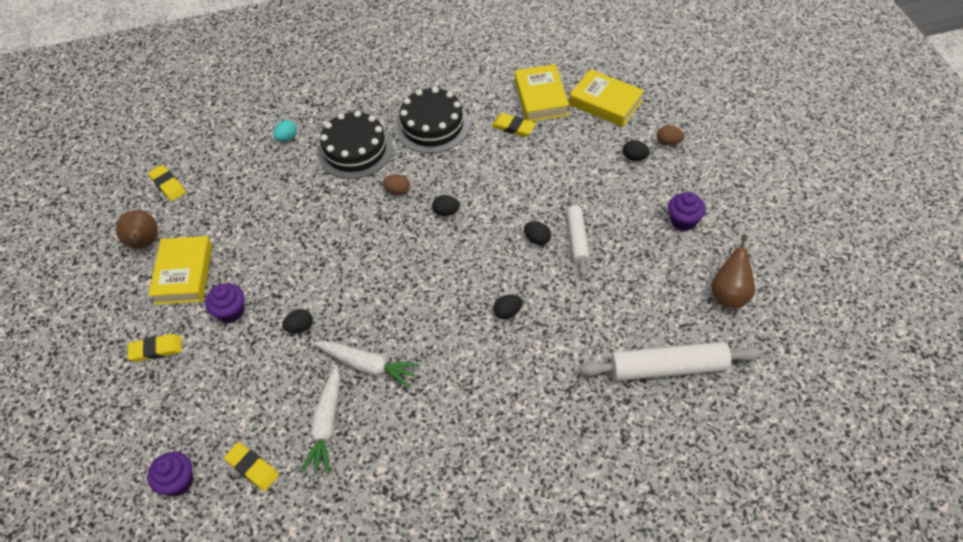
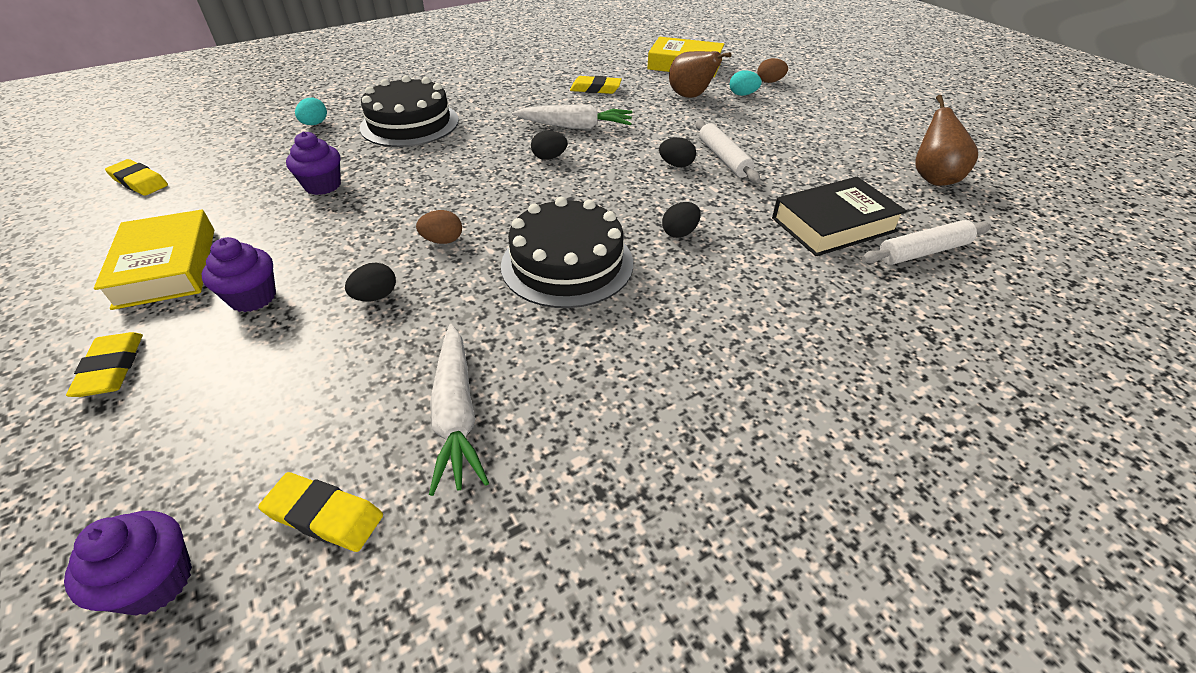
camera: 20 degrees left, 10 degrees down
brown pear [116,210,158,249] -> brown pear moved to [669,51,731,98]
yellow eraser [128,334,182,362] -> yellow eraser turned 75 degrees counterclockwise [66,332,143,397]
white carrot [313,341,420,388] -> white carrot moved to [512,104,632,129]
brown egg [383,174,410,195] -> brown egg moved to [416,210,462,244]
black cake [396,87,470,153] -> black cake moved to [501,197,633,308]
yellow book [515,64,569,122] -> none
white rolling pin [580,342,762,381] -> white rolling pin [862,220,991,265], size x0.62
black egg [623,140,650,161] -> turquoise egg [730,70,762,96]
purple cupcake [668,192,706,231] -> purple cupcake moved to [286,131,341,195]
none -> black book [772,177,907,256]

